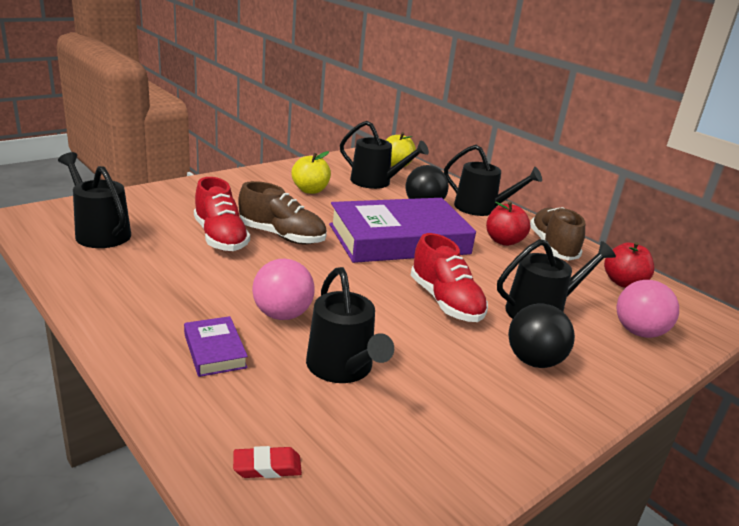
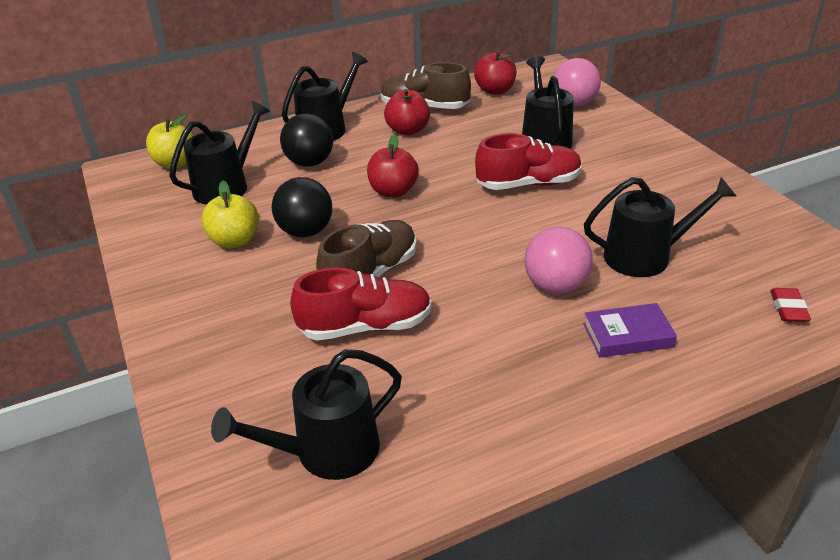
camera: 70 degrees left, 10 degrees up
purple book [329,198,476,263] -> red apple [367,134,419,197]
black ball [508,304,575,368] -> black ball moved to [272,177,332,237]

